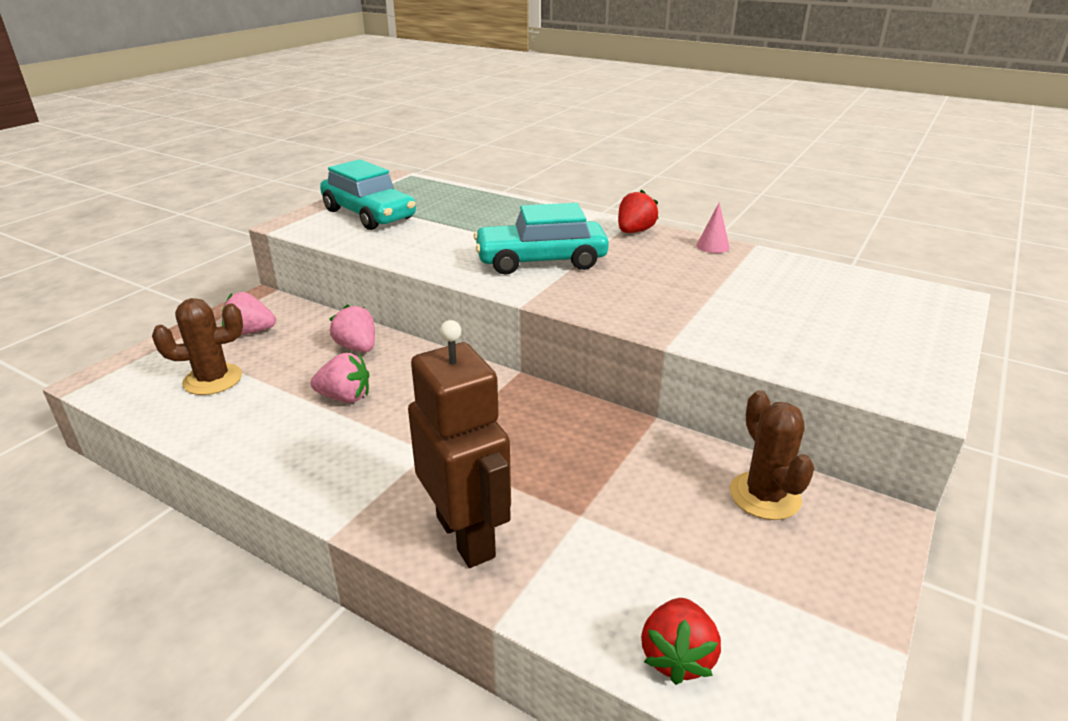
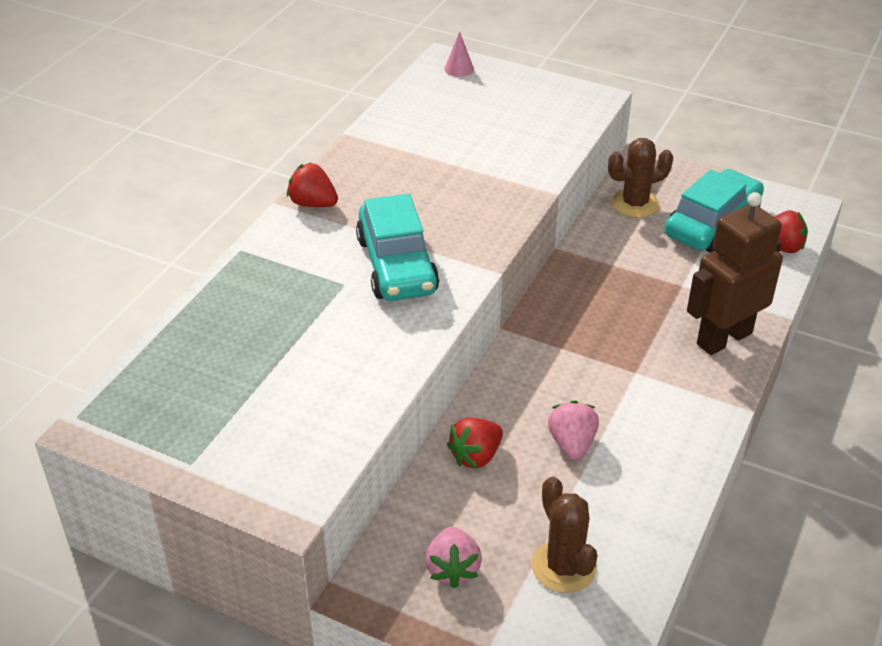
camera: 95 degrees left, 10 degrees up
turquoise car [320,159,416,230] -> turquoise car moved to [664,169,764,253]
pink strawberry [329,304,375,352] -> red strawberry [447,418,503,469]
pink cone [696,202,730,253] -> pink cone moved to [444,31,474,77]

